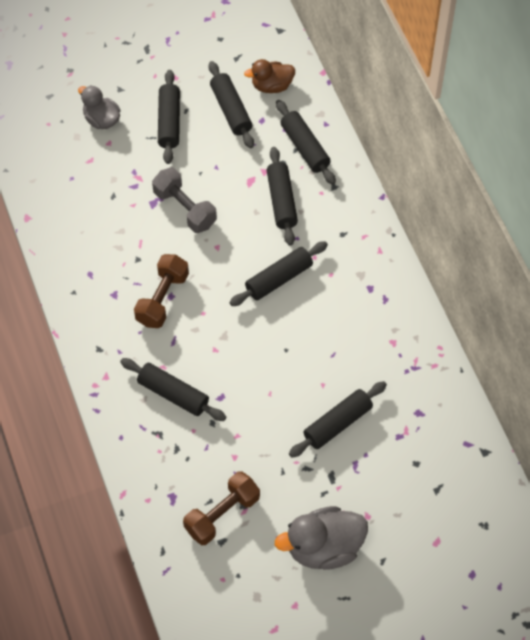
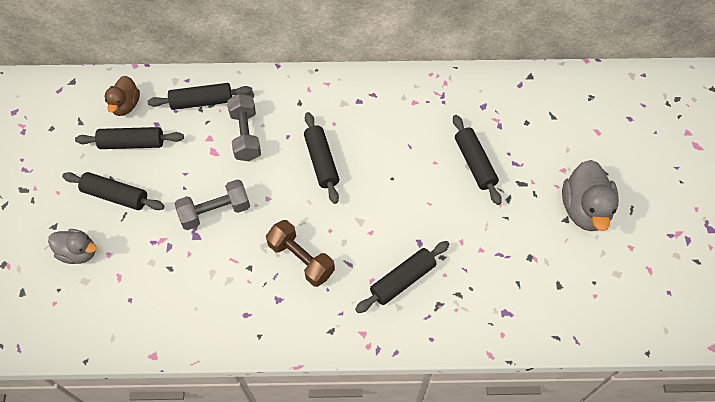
camera: 70 degrees left, 0 degrees up
grey duck [78,85,120,129] -> grey duck turned 135 degrees counterclockwise [48,229,97,264]
brown dumbbell [183,471,260,545] -> none
black rolling pin [267,147,298,246] -> grey dumbbell [227,94,261,161]

